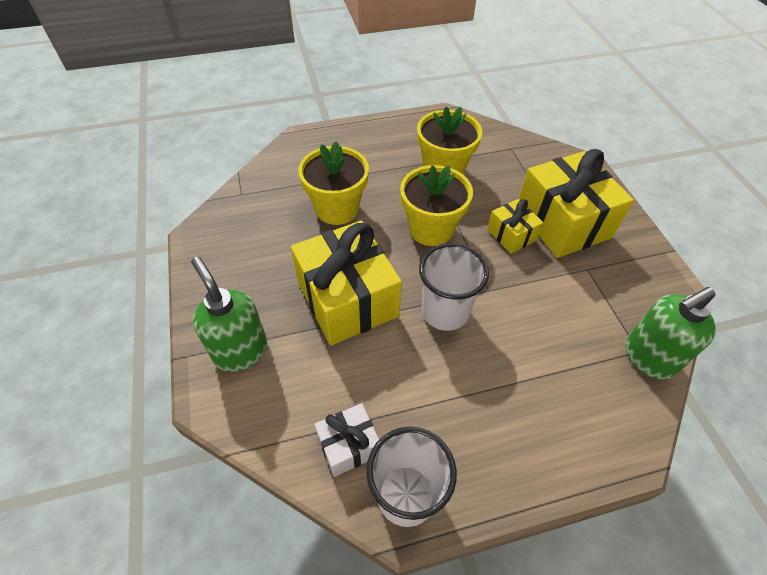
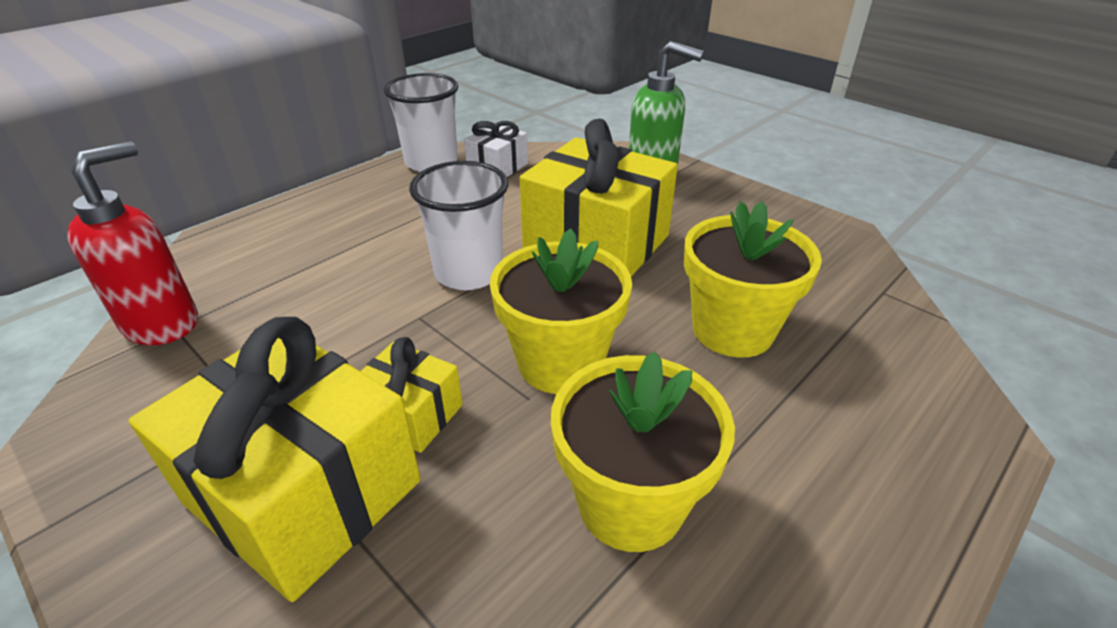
camera: 150 degrees right, 15 degrees down
green soap dispenser [625,287,716,380] -> red soap dispenser [67,141,198,345]

